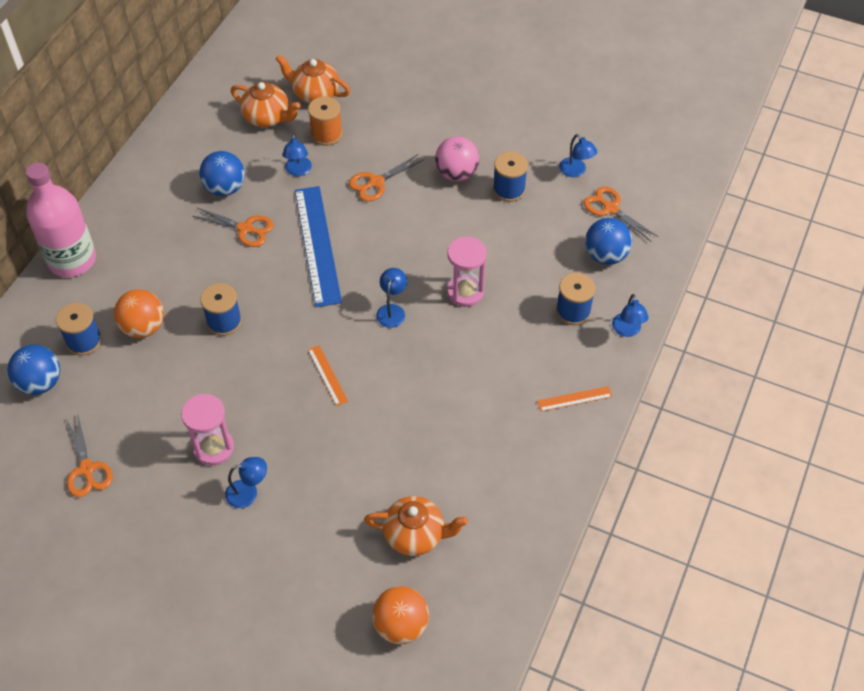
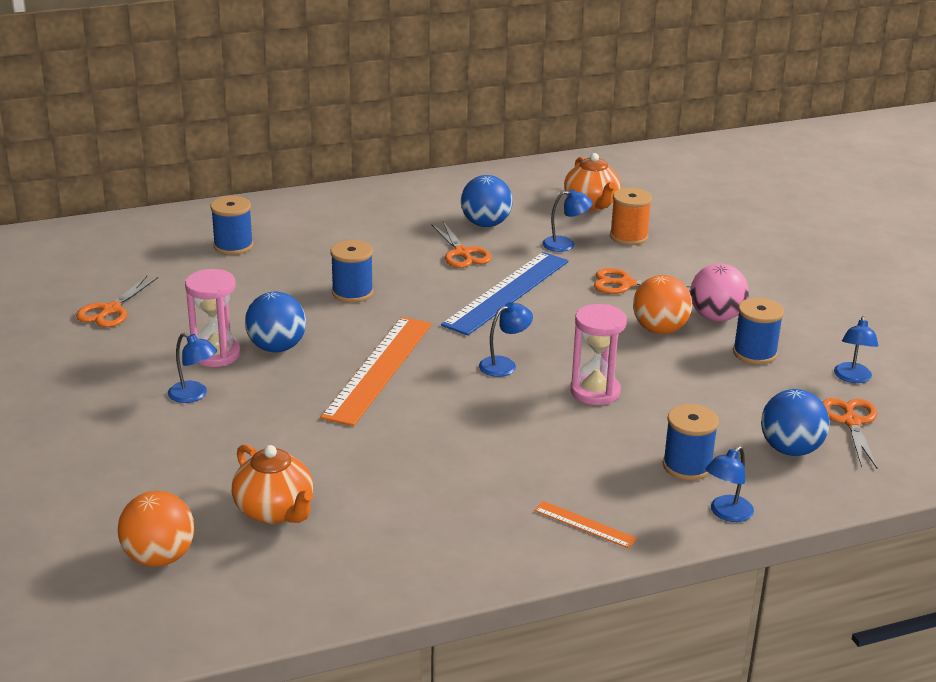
camera: 45 degrees right, 25 degrees down
blue ball [7,345,60,395] -> blue ball moved to [245,292,306,352]
pink bottle [26,163,96,277] -> none
orange ball [114,289,164,338] -> orange ball moved to [633,275,692,334]
orange teapot [276,55,350,103] -> none
blue lamp [282,133,312,176] -> blue lamp turned 135 degrees counterclockwise [542,189,593,252]
orange ruler [308,345,348,406] -> orange ruler [321,317,432,426], size x2.20

